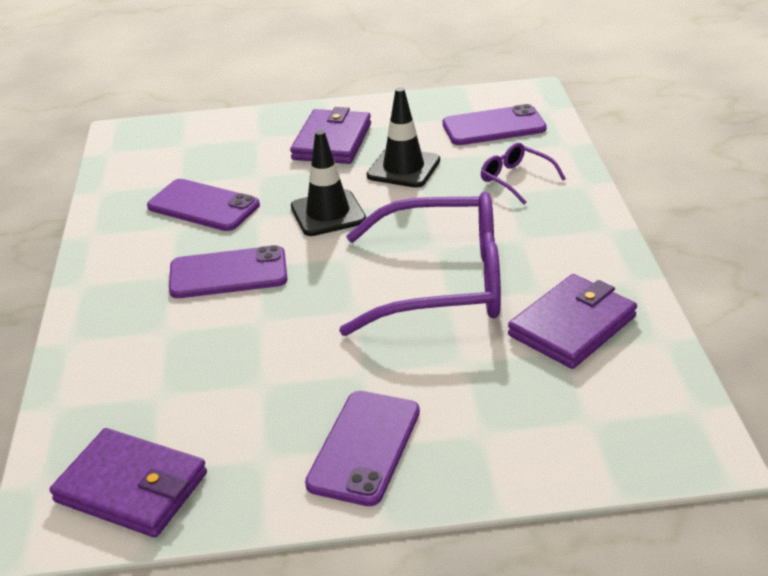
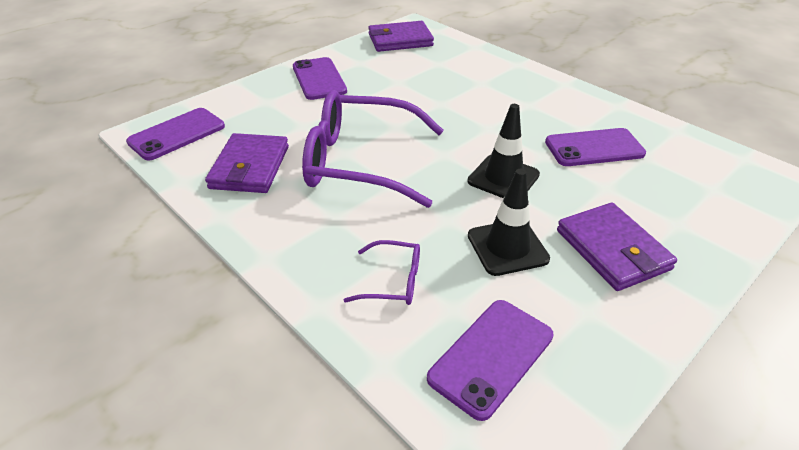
camera: 140 degrees right, 5 degrees up
purple phone [169,245,287,298] -> purple phone moved to [126,108,225,161]
purple glasses [339,192,501,336] -> purple glasses turned 45 degrees clockwise [302,90,443,208]

